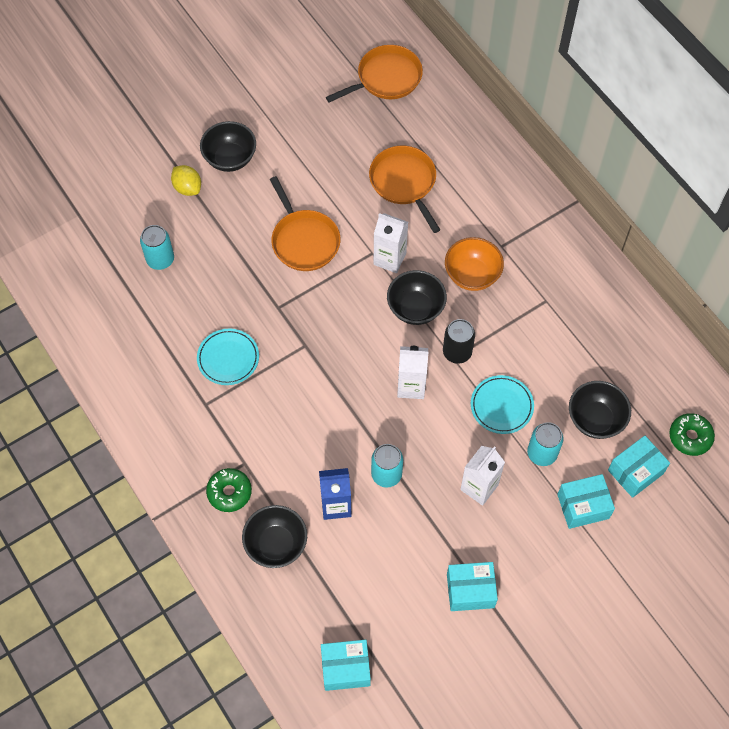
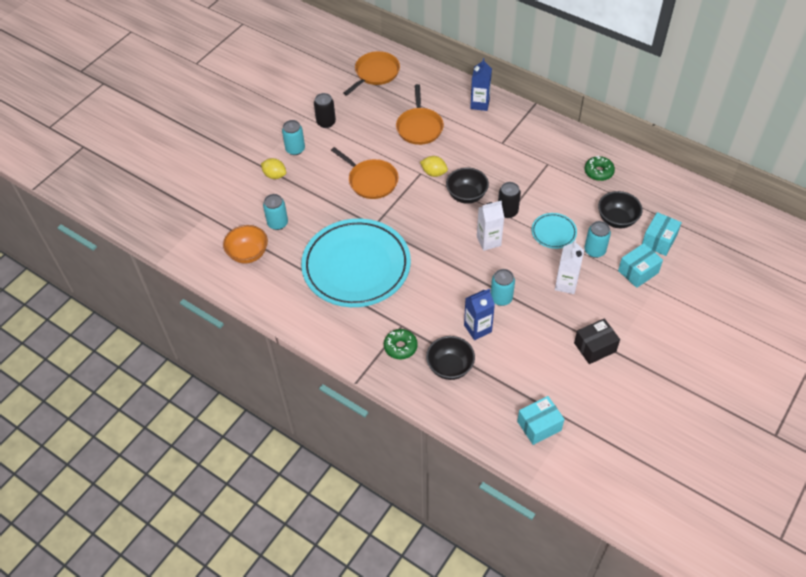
camera: 20 degrees left, 10 degrees down
turquoise plate [197,329,259,385] -> turquoise plate [301,219,411,307], size x2.36
black bowl [200,121,256,172] -> turquoise can [282,120,305,155]
orange pan [369,146,440,233] -> orange pan turned 135 degrees counterclockwise [396,84,444,145]
white carton [374,213,408,273] -> yellow lemon [420,156,448,177]
orange bowl [445,237,504,291] -> orange bowl moved to [223,225,268,264]
turquoise box [447,562,498,611] -> black box [574,318,620,364]
green donut [669,413,715,456] -> green donut moved to [584,155,615,181]
none -> black can [314,93,336,128]
none -> blue carton [470,58,492,111]

